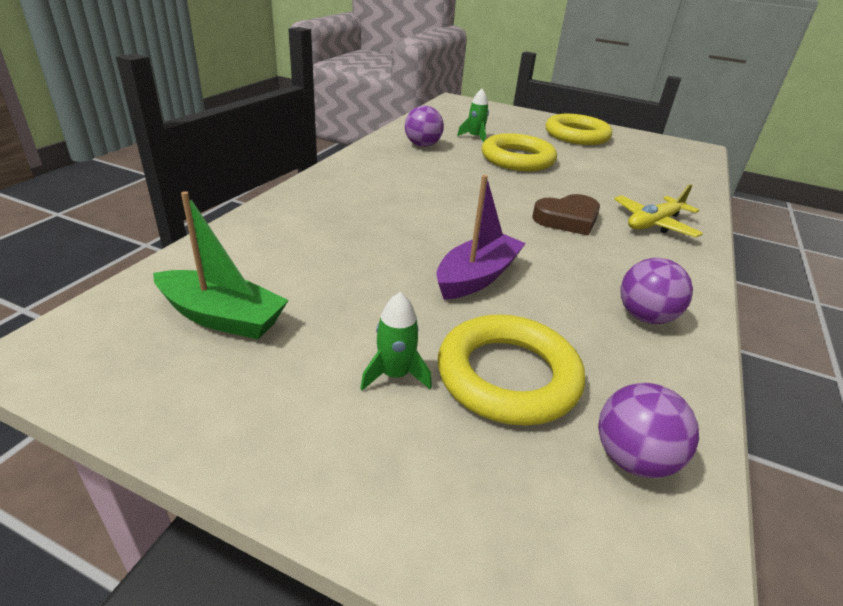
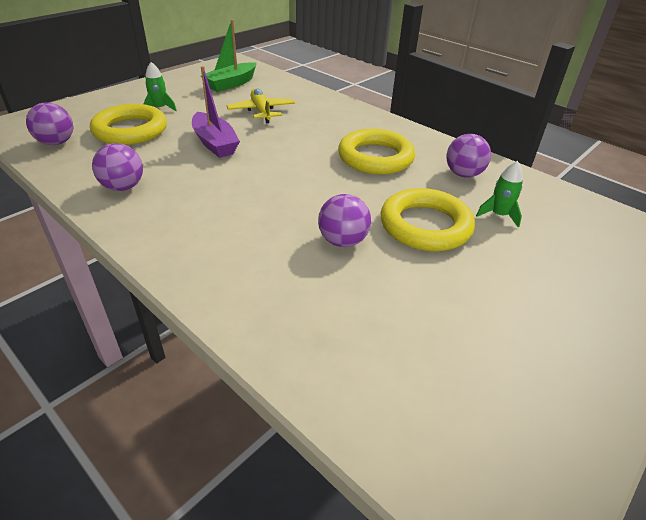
camera: 110 degrees right, 5 degrees up
brown heart [533,194,600,236] -> none
yellow ring [546,114,612,145] -> yellow ring moved to [338,129,415,175]
yellow plane [614,184,703,237] -> yellow plane moved to [227,88,295,123]
none -> purple ball [318,194,371,247]

